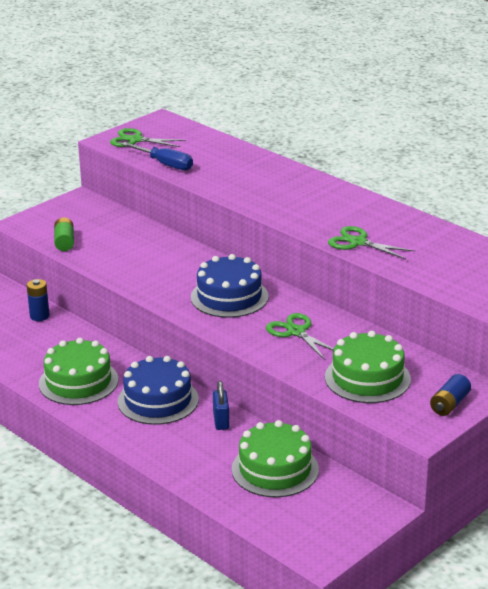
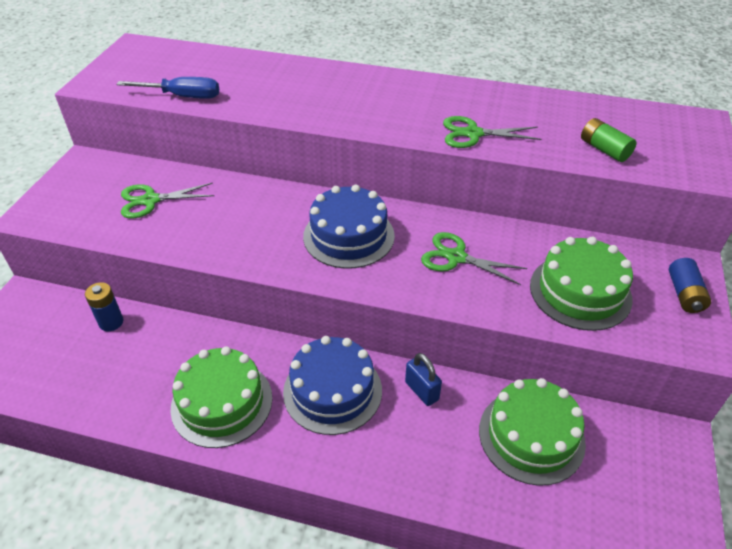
camera: 30 degrees left, 15 degrees up
green battery [54,217,74,251] -> green battery moved to [581,118,637,162]
green scissors [110,128,186,147] -> green scissors moved to [121,183,214,219]

